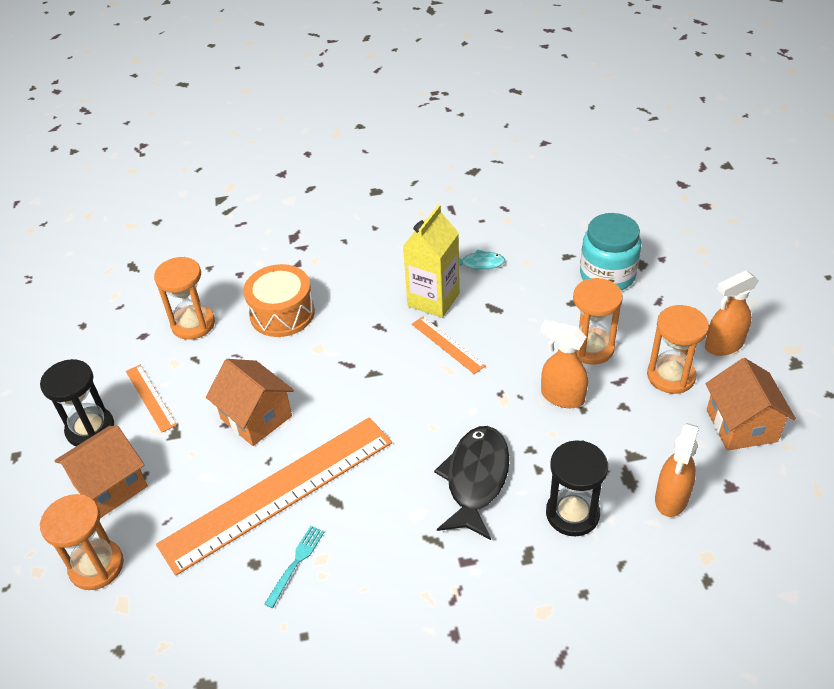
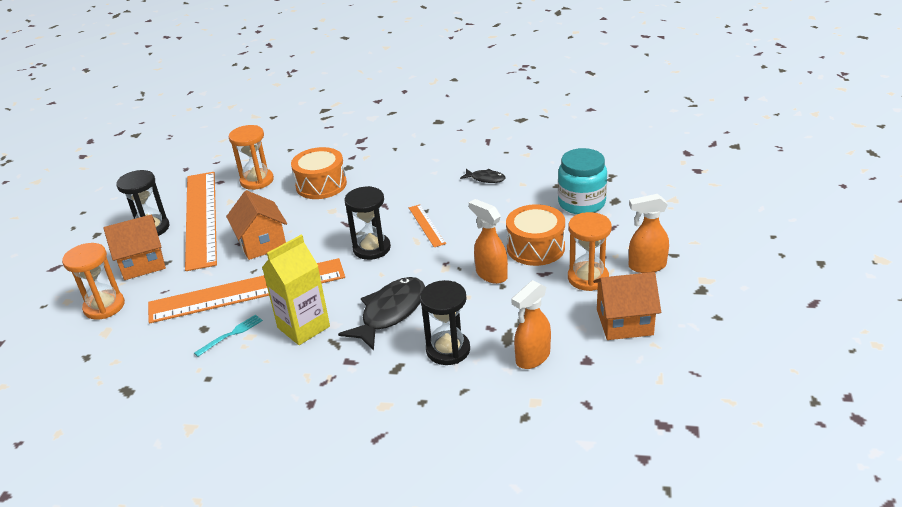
camera: 20 degrees right, 10 degrees down
orange ruler [126,365,177,432] -> orange ruler [185,172,217,271], size x2.35
yellow carton [403,205,460,318] -> yellow carton moved to [262,235,330,345]
turquoise fish [459,249,505,270] -> black fish [460,169,506,183]
orange hourglass [573,278,623,365] -> orange drum [506,204,565,266]
orange house [706,358,796,451] -> orange house turned 75 degrees clockwise [593,272,661,340]
none -> black hourglass [344,186,391,260]

